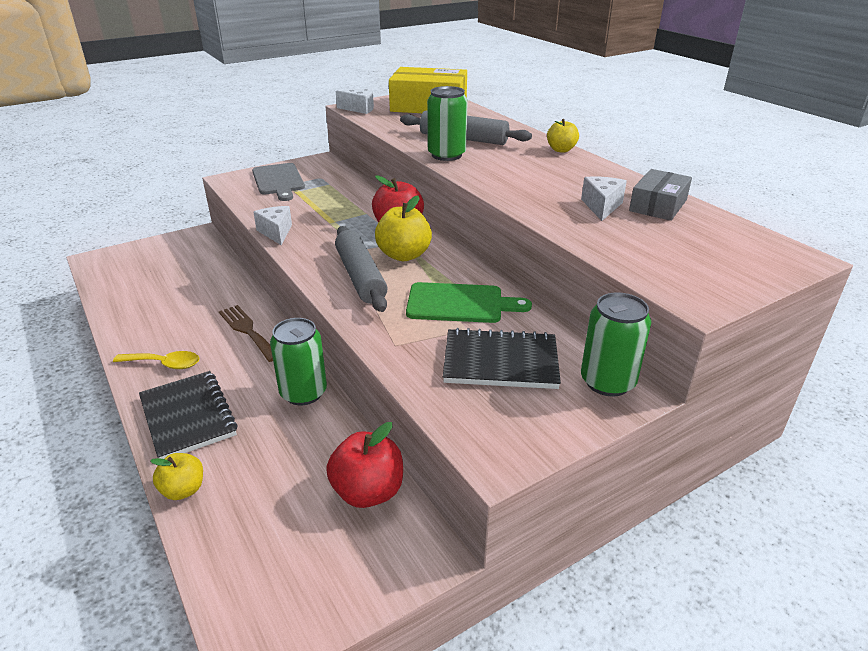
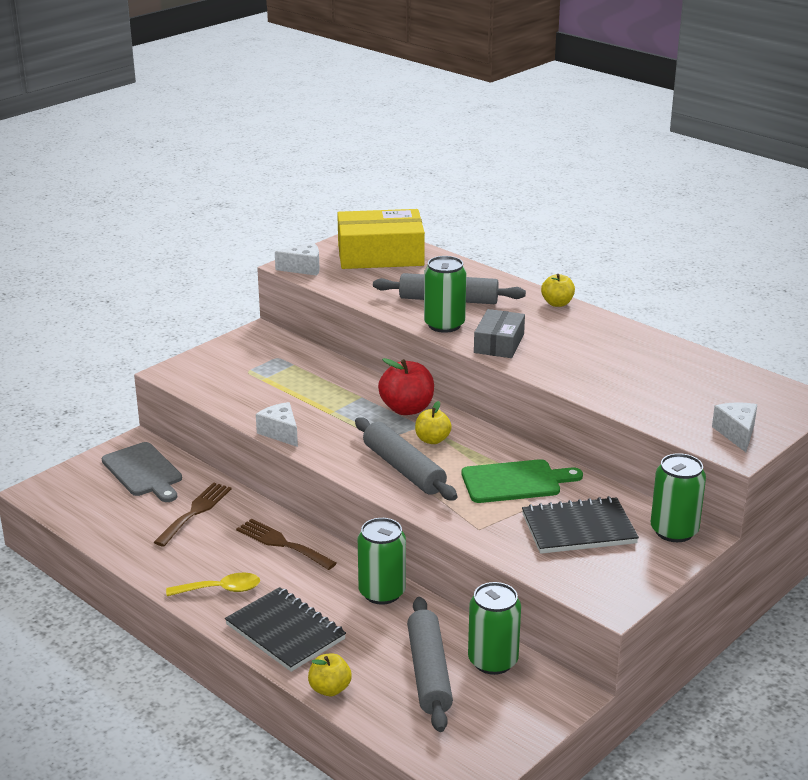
camera: 15 degrees left, 5 degrees down
grey cutting board [252,163,305,201] -> grey cutting board moved to [102,442,182,502]
red apple [326,422,403,508] -> green can [468,582,521,675]
yellow apple [375,195,432,261] -> yellow apple [415,401,452,444], size x0.63
white cheese [581,176,627,221] -> white cheese moved to [712,402,757,452]
grey box [629,169,692,221] -> grey box moved to [474,309,525,358]
none -> brown fork [154,482,232,547]
none -> grey rolling pin [407,597,453,732]

